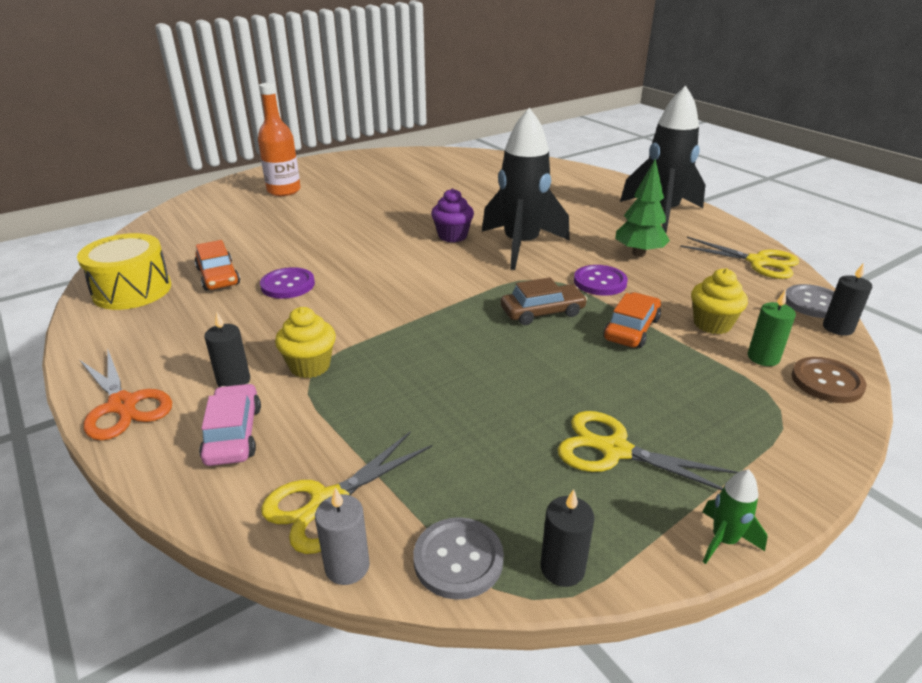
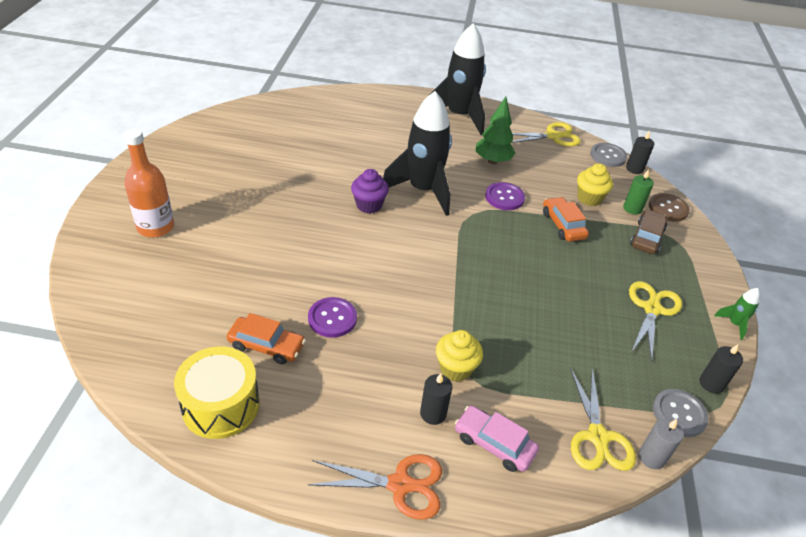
camera: 50 degrees left, 10 degrees up
brown car [501,277,587,325] -> brown car moved to [630,209,667,254]
yellow scissors [558,411,738,491] -> yellow scissors turned 135 degrees clockwise [629,281,682,362]

